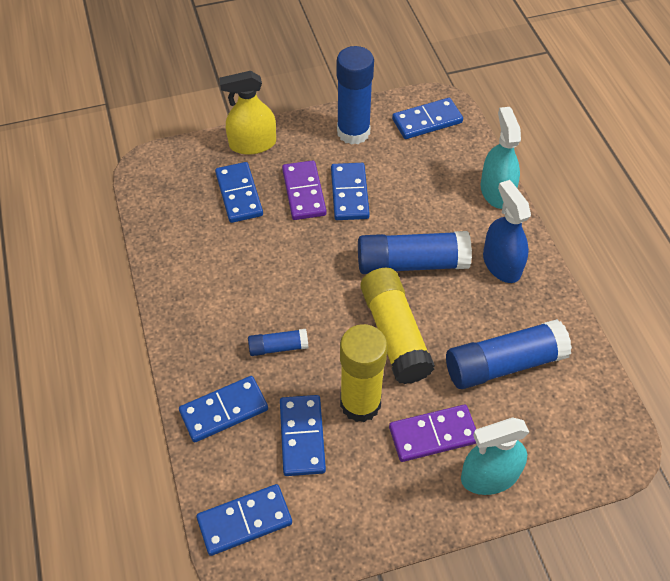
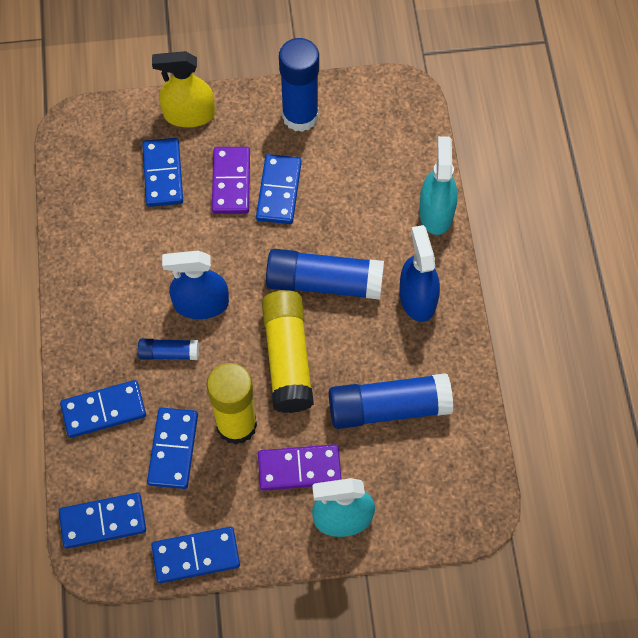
camera: 10 degrees right, 10 degrees up
blue domino [392,98,463,139] -> blue domino moved to [151,527,240,583]
none -> blue spray bottle [162,251,229,319]

